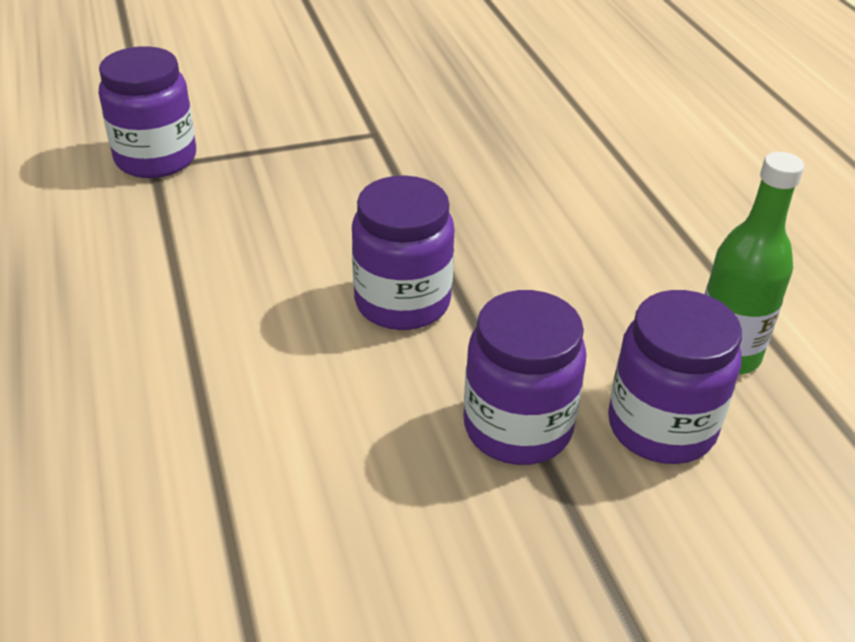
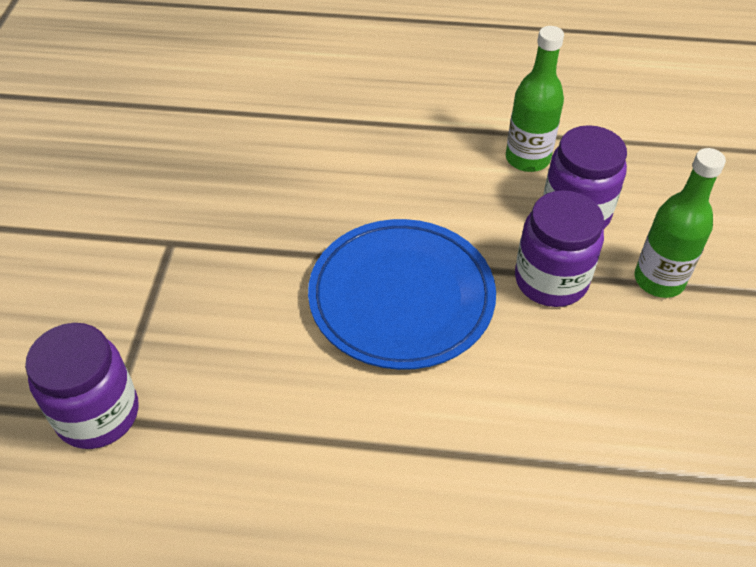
camera: 65 degrees left, 10 degrees up
purple jar [352,175,454,330] -> blue plate [308,219,496,370]
none -> green bottle [634,148,726,298]

